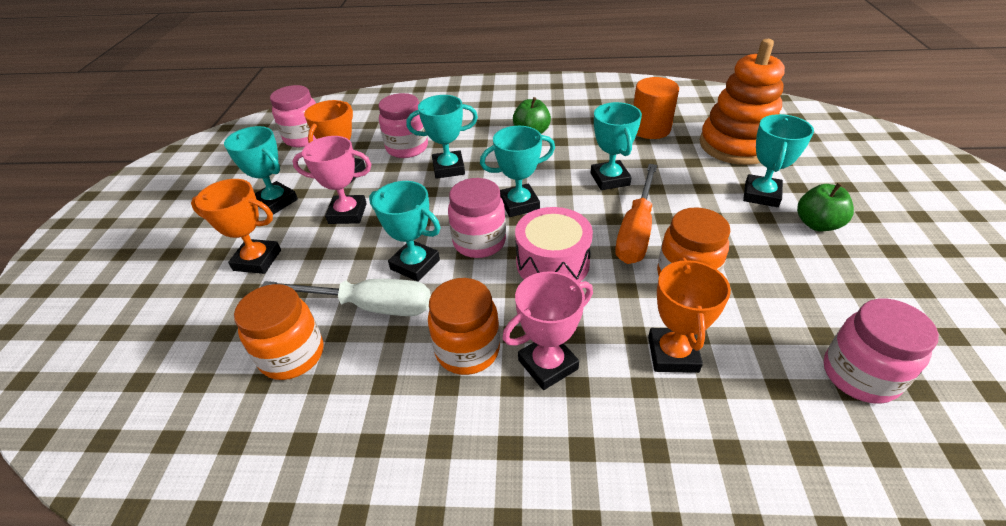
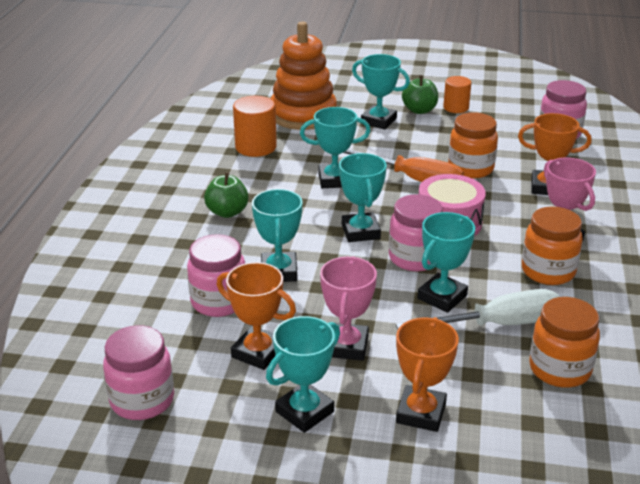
camera: 85 degrees left, 10 degrees down
white screwdriver [261,279,431,316] -> white screwdriver turned 60 degrees clockwise [396,289,559,329]
none -> orange cylinder [443,76,471,113]

